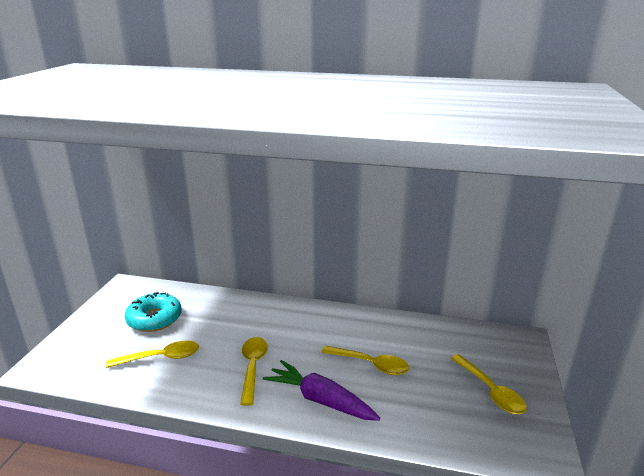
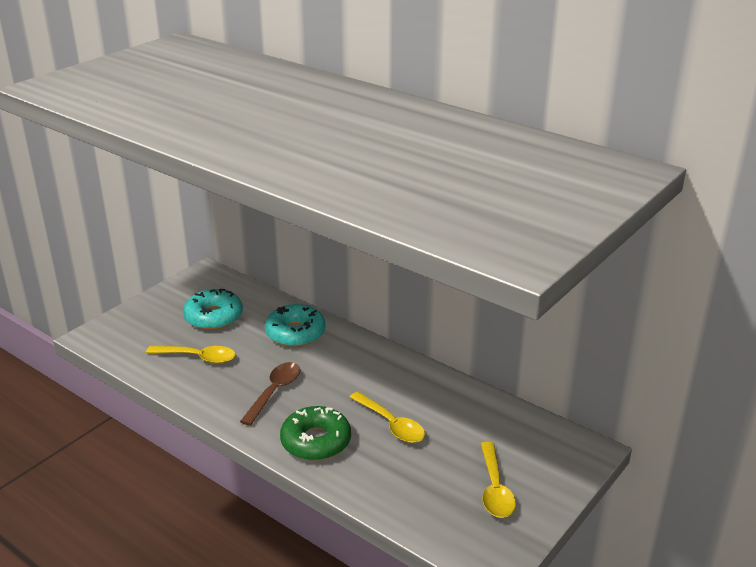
camera: 25 degrees right, 5 degrees up
yellow spoon [240,337,268,406] -> brown spoon [240,362,300,426]
purple carrot [263,360,380,421] -> green donut [280,406,351,461]
none -> turquoise donut [265,304,326,347]

